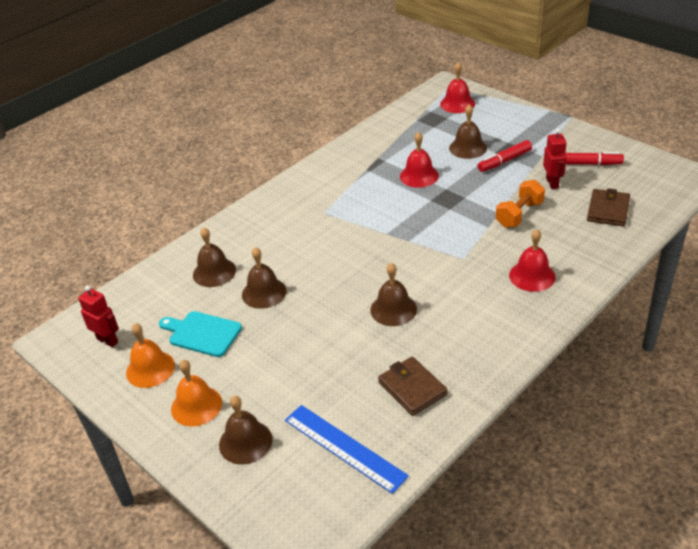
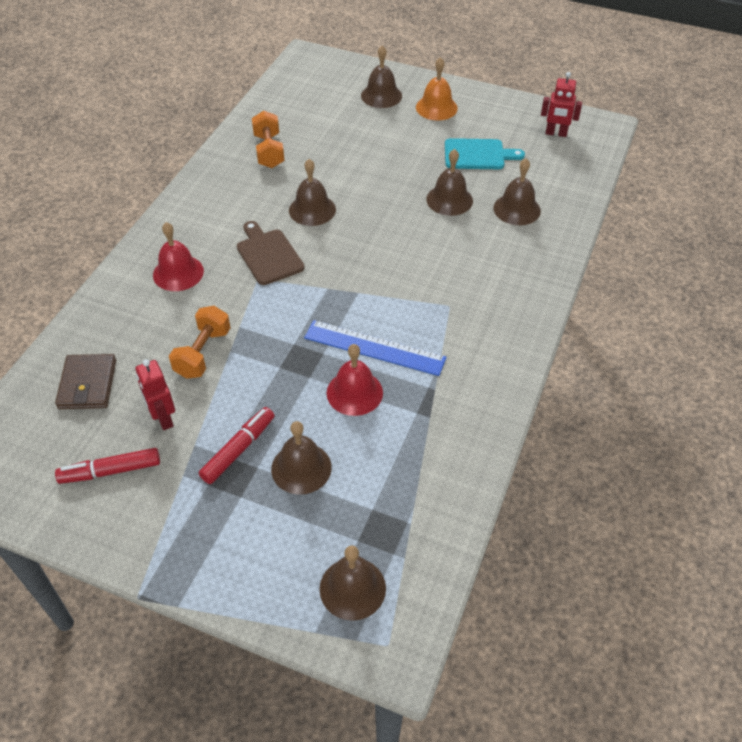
camera: 155 degrees right, 10 degrees up
orange bell [126,323,175,388] -> none
blue ruler [285,405,409,494] -> blue ruler moved to [304,320,447,376]
brown wallet [378,357,447,416] -> orange dumbbell [252,111,285,168]
red bell [440,62,475,113] -> brown bell [320,545,386,621]
none -> brown cutting board [237,221,305,285]

